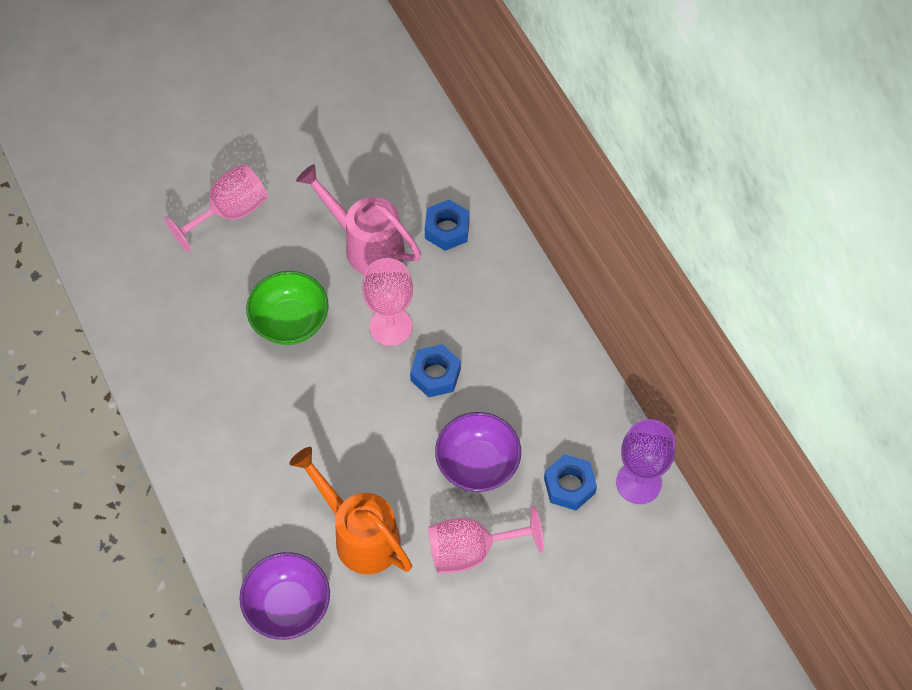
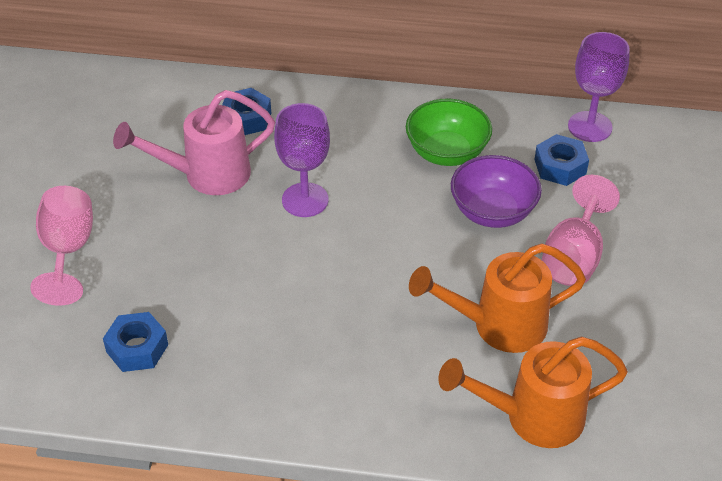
camera: 55 degrees left, 15 degrees down
purple bowl [240,552,330,640] -> orange watering can [438,336,628,448]
green bowl [246,271,329,345] -> green bowl moved to [406,98,492,166]
pink goblet [362,258,413,346] -> purple goblet [274,103,330,217]
blue nut [410,344,461,397] -> blue nut moved to [103,312,168,372]

